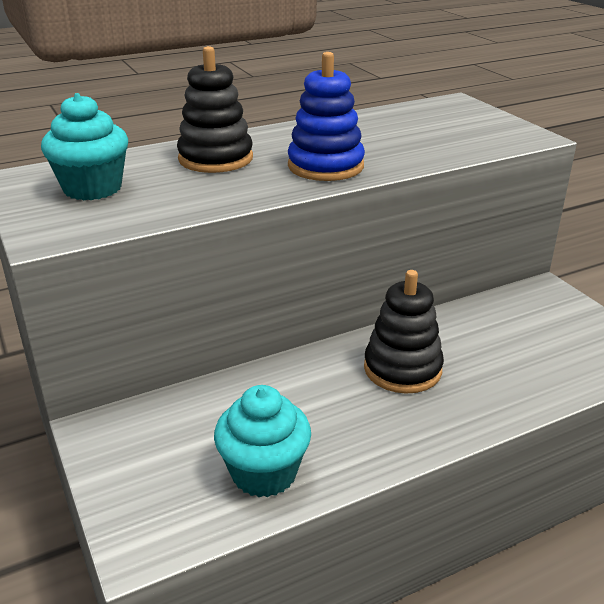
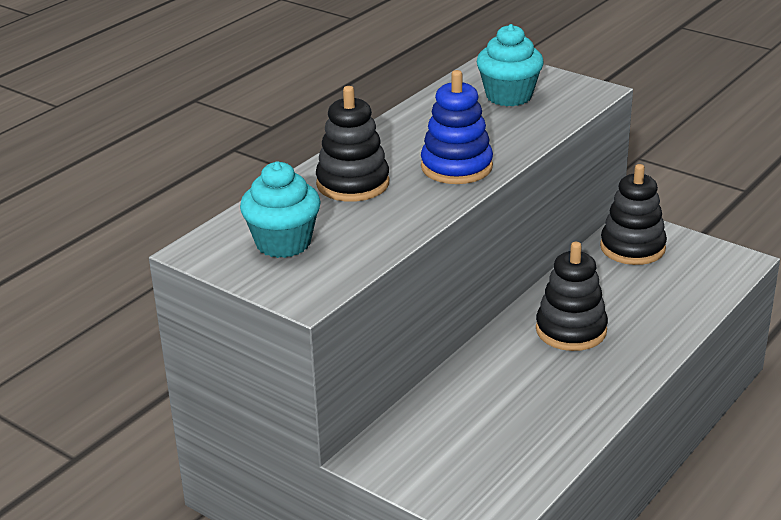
camera: 25 degrees left, 0 degrees up
turquoise cupcake [214,385,311,497] -> turquoise cupcake moved to [477,24,544,106]
none -> black stacking toy [600,164,667,265]

